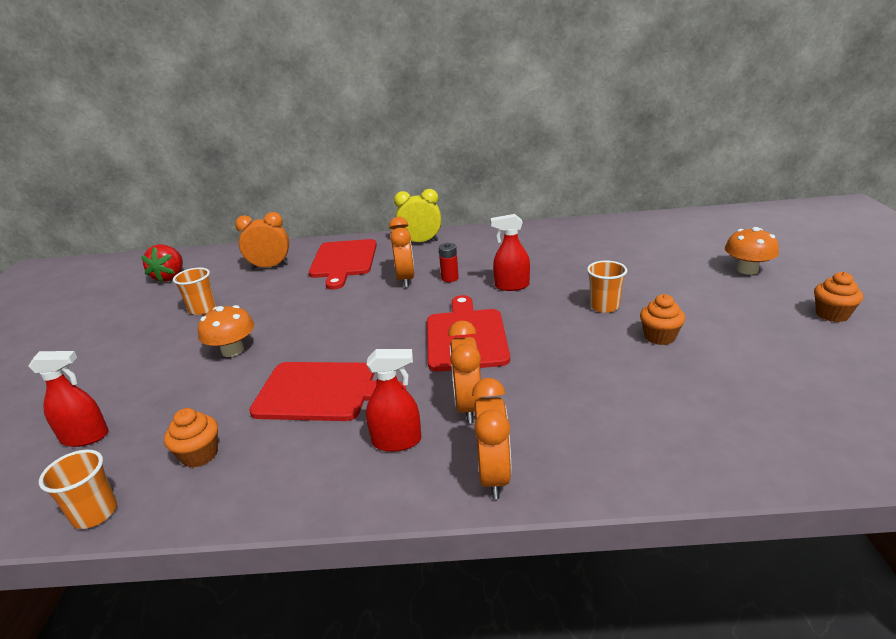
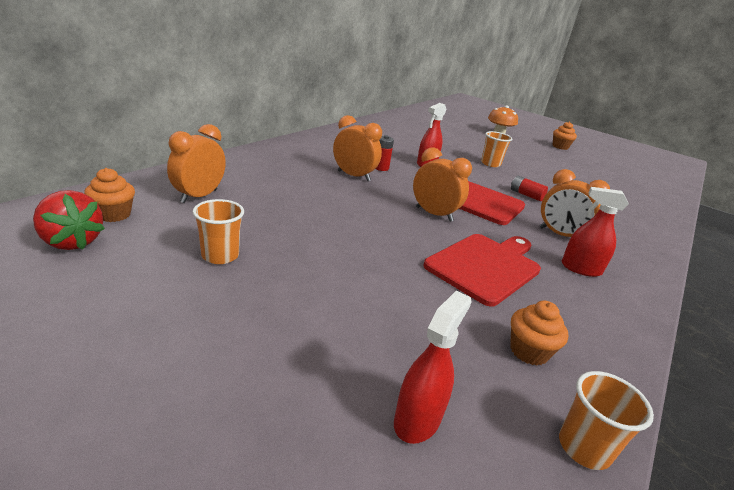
camera: 60 degrees left, 0 degrees up
orange mushroom [198,305,254,357] -> none
red cutting board [309,239,377,290] -> none
red spray bottle [366,349,421,452] -> red spray bottle turned 105 degrees counterclockwise [562,187,629,277]
yellow clock [394,189,441,242] -> none
orange clock [472,378,512,499] -> orange clock moved to [413,147,472,222]
orange cupcake [640,294,685,345] -> orange cupcake moved to [84,168,135,222]
none -> red battery [511,176,548,201]

